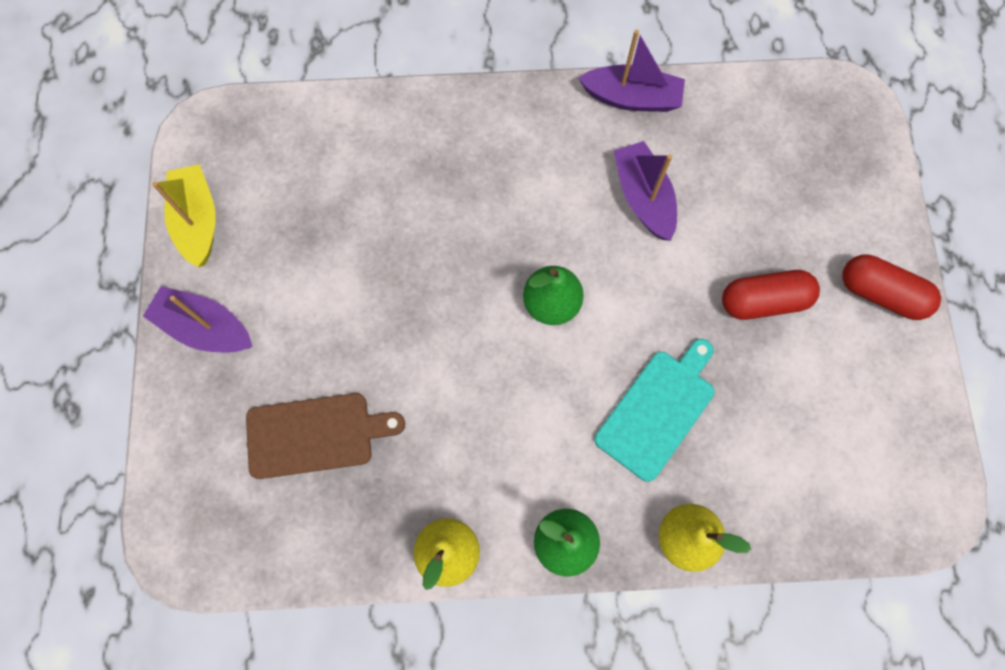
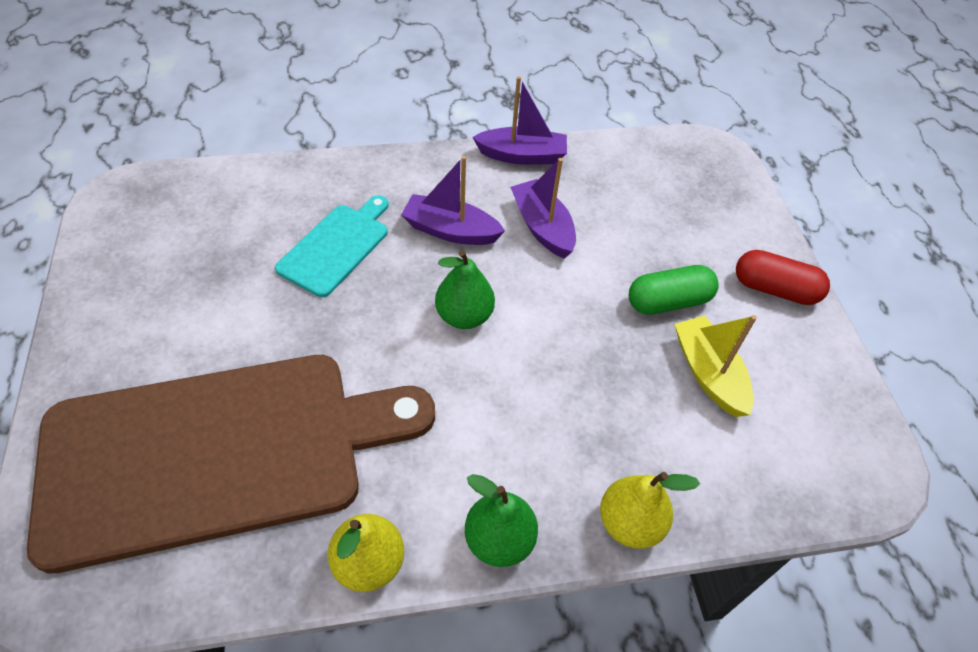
camera: 10 degrees left, 20 degrees down
purple boat [143,286,253,352] -> purple boat moved to [401,156,505,245]
yellow boat [152,164,216,267] -> yellow boat moved to [675,315,757,417]
brown cutting board [246,393,405,479] -> brown cutting board [27,355,435,574], size x2.25
turquoise cutting board [595,339,714,482] -> turquoise cutting board moved to [275,195,389,297]
red capsule [722,270,820,320] -> green capsule [629,265,719,315]

